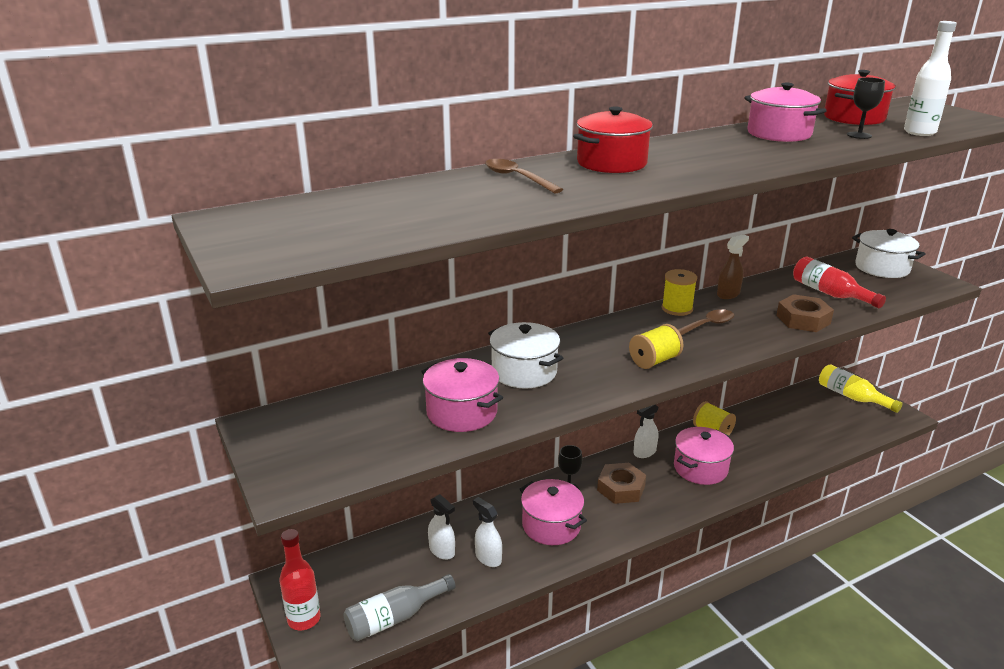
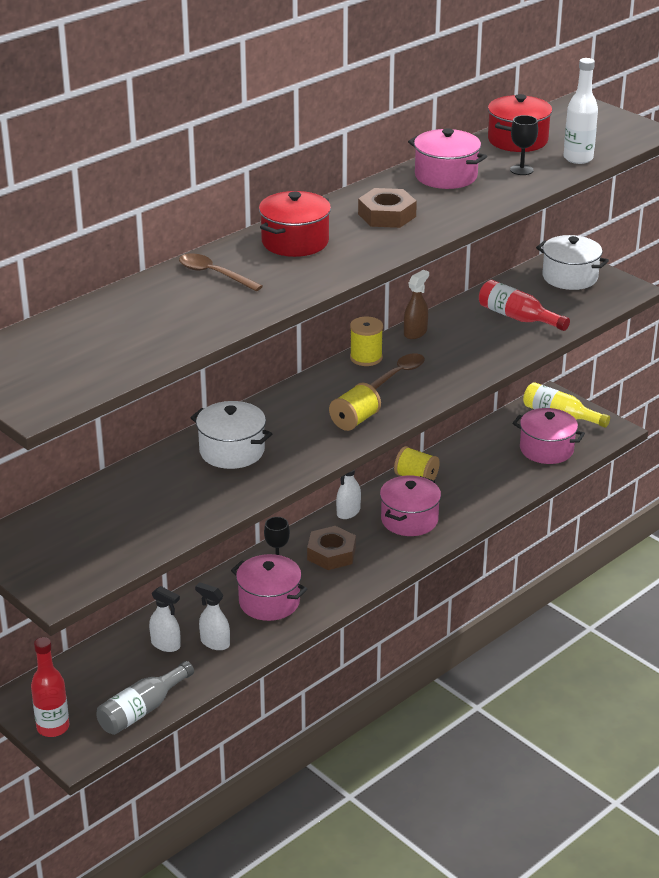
camera: 15 degrees left, 5 degrees up
pink pot [421,358,503,432] -> pink pot moved to [513,408,585,464]
brown nut [776,294,834,332] -> brown nut moved to [358,188,417,228]

